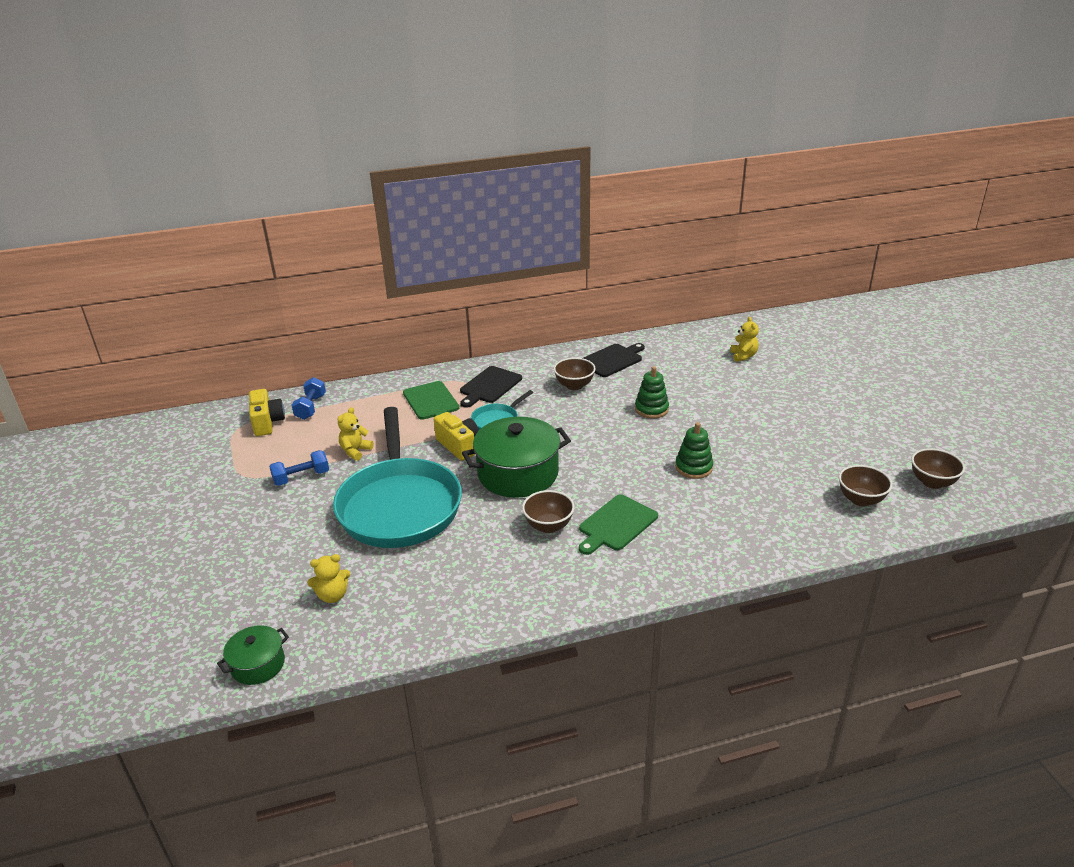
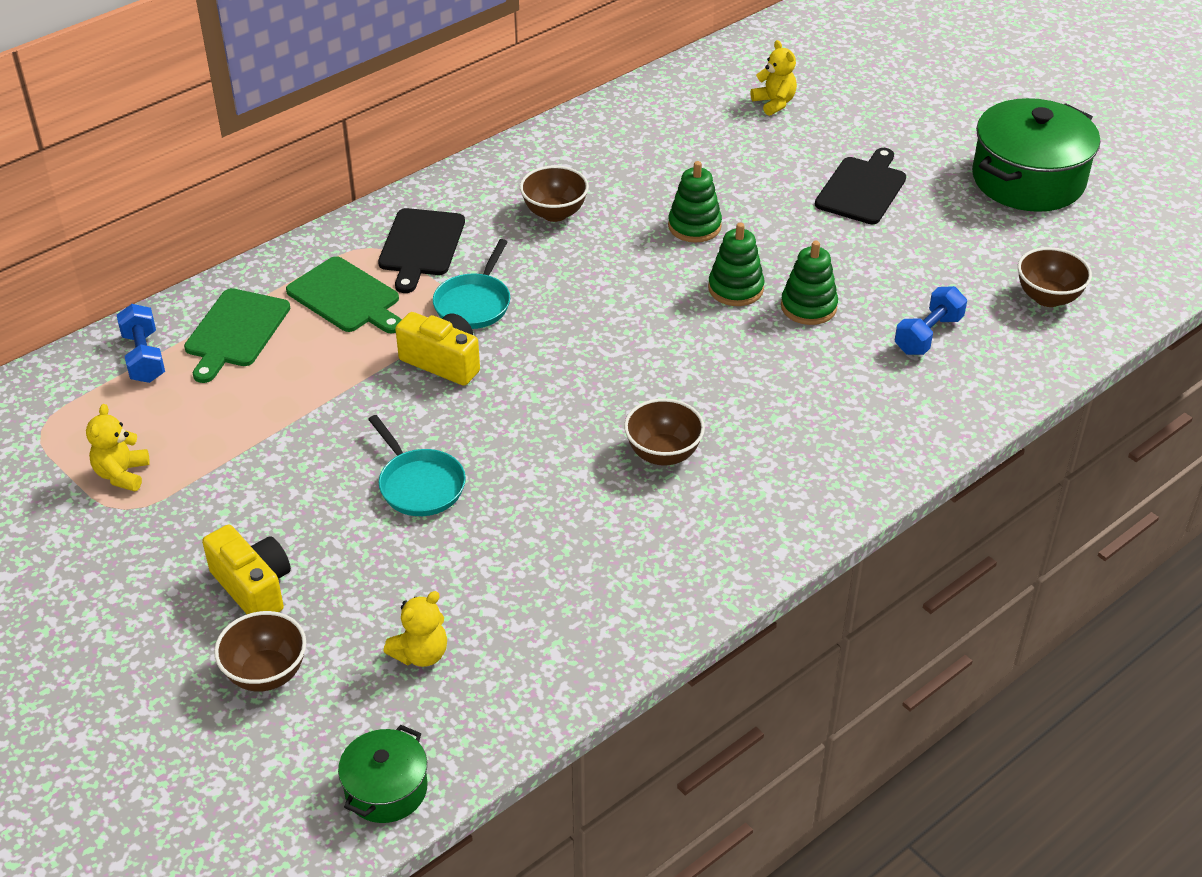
camera: 25 degrees left, 10 degrees up
yellow camera [249,389,285,436] -> yellow camera moved to [202,525,291,614]
blue dumbbell [269,450,329,486] -> blue dumbbell moved to [895,286,967,355]
turquoise pan [333,407,462,548] -> turquoise pan [368,415,466,516], size x0.42
yellow teddy bear [337,407,374,461] -> yellow teddy bear moved to [86,404,150,491]
green pot [462,417,571,498] -> green pot moved to [972,98,1100,212]
green cutting board [579,494,658,555] -> green cutting board moved to [184,288,290,383]
black cutting board [583,343,645,377] -> black cutting board moved to [815,148,906,224]
brown bowl [911,448,965,489] -> brown bowl moved to [214,611,306,692]
none -> green stacking toy [708,223,764,306]

